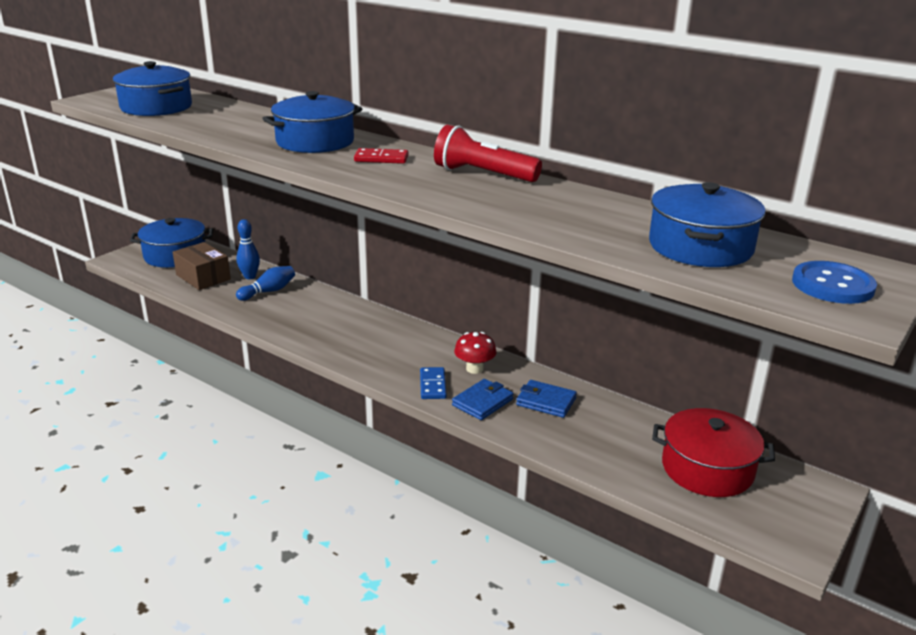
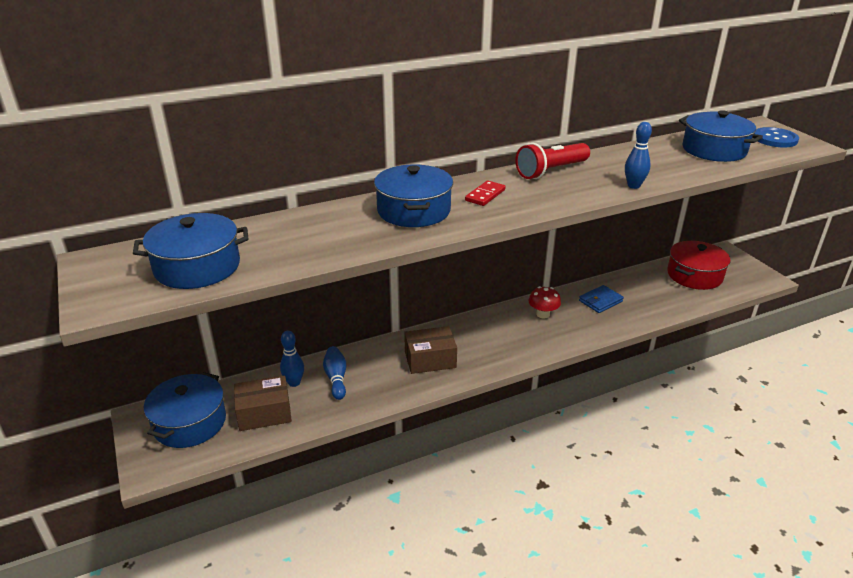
camera: 60 degrees left, 5 degrees up
blue domino [420,367,447,399] -> none
blue wallet [452,379,514,420] -> none
none -> brown box [404,326,457,374]
none -> blue bowling pin [625,122,652,189]

